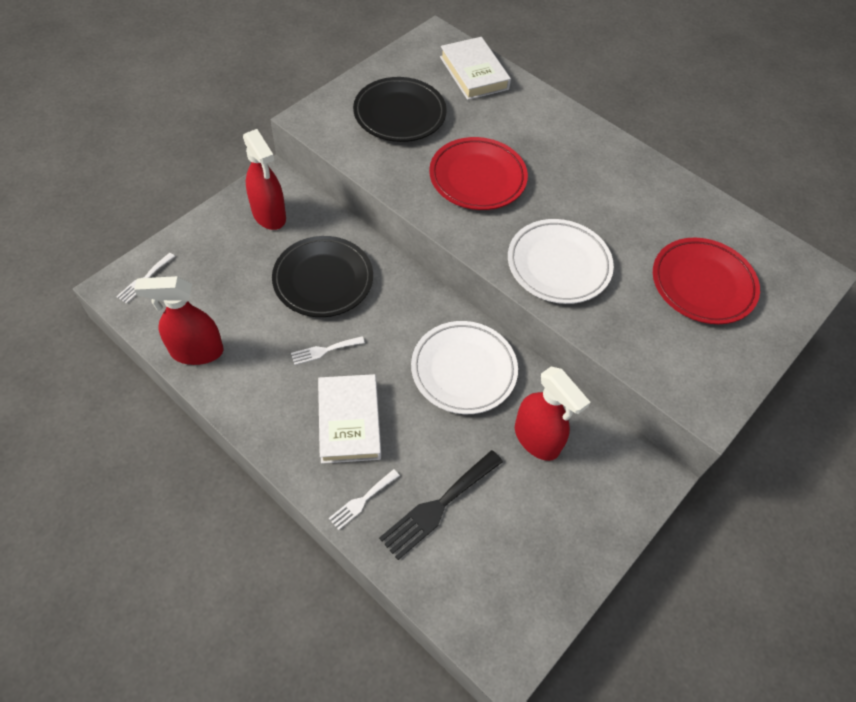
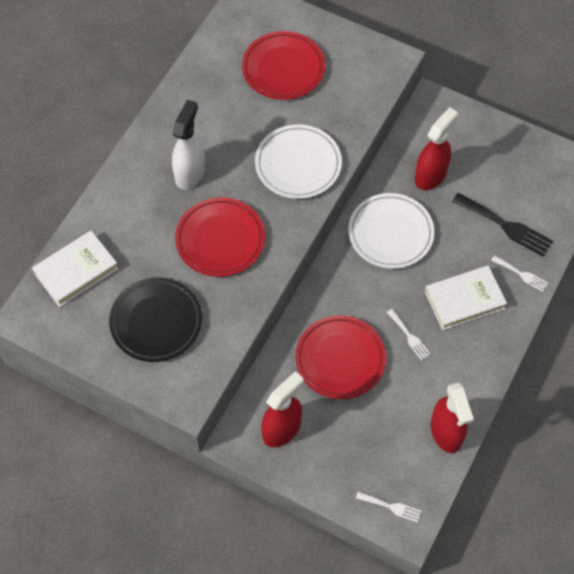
camera: 100 degrees left, 5 degrees up
black plate [272,236,373,317] -> red plate [295,315,386,399]
none -> white spray bottle [172,100,205,190]

